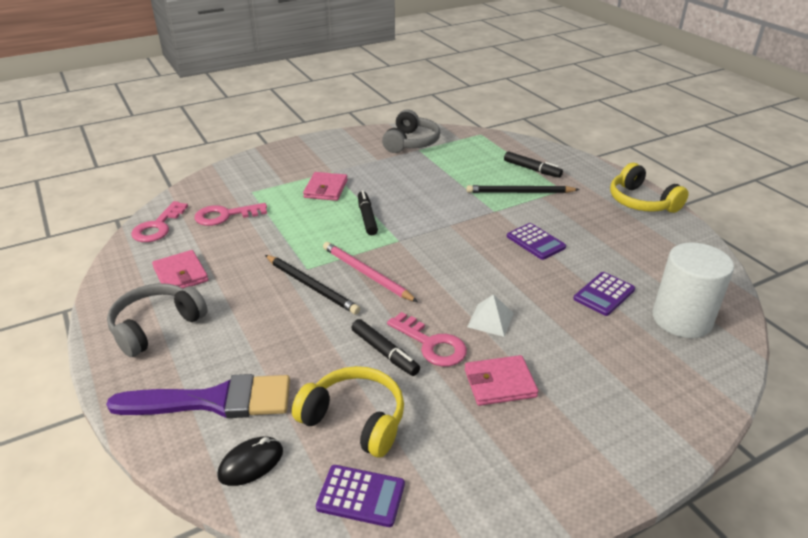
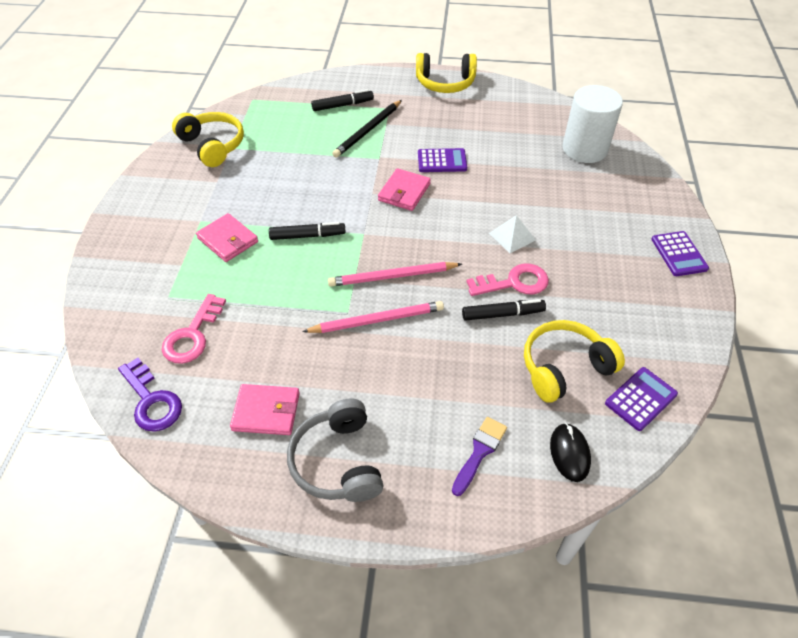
camera: 55 degrees left, 15 degrees up
purple brush [106,374,290,418] -> purple brush [452,417,507,496], size x0.52
pink key [131,201,188,242] -> purple key [118,358,182,432]
black pencil [265,255,360,314] -> pink pencil [302,301,444,333]
black marker [358,190,378,235] -> black marker turned 150 degrees clockwise [269,222,346,240]
grey headphones [382,110,440,153] -> yellow headphones [172,112,244,167]
pink wallet [465,355,538,406] -> pink wallet moved to [378,168,431,211]
purple calculator [573,272,635,316] -> purple calculator moved to [651,231,709,276]

